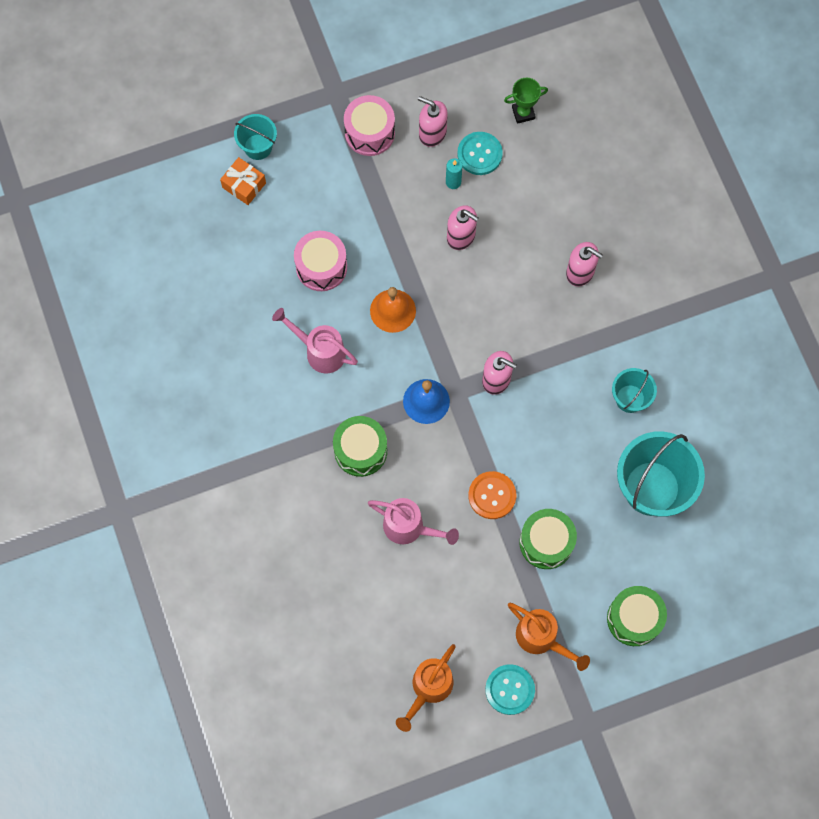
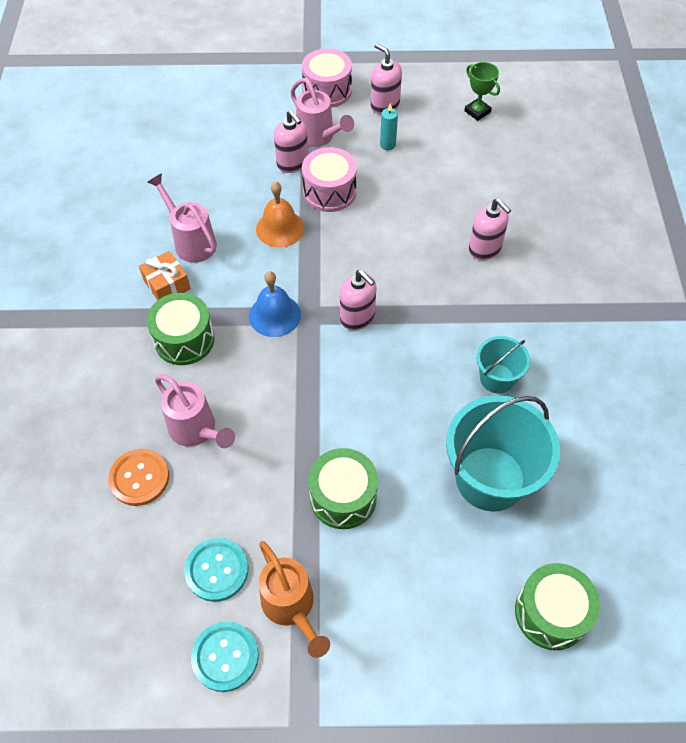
camera: 20 degrees right, 15 degrees down
orange gift [220,157,266,205] -> orange gift moved to [139,251,191,300]
turquoise bucket [234,114,277,160] -> none
pink drum [294,231,347,291] -> pink drum moved to [302,147,357,212]
orange watering can [396,644,456,732] -> none
pink soap dispenser [447,205,479,250] -> pink soap dispenser moved to [274,110,308,173]
turquoise button [457,132,503,175] -> turquoise button moved to [184,538,248,602]
orange button [468,471,516,519] -> orange button moved to [108,449,169,506]
green trophy [504,78,548,124] -> green trophy turned 45 degrees clockwise [465,62,500,121]
green drum [607,586,667,646] -> green drum moved to [515,563,600,650]
none -> pink watering can [290,78,354,147]

